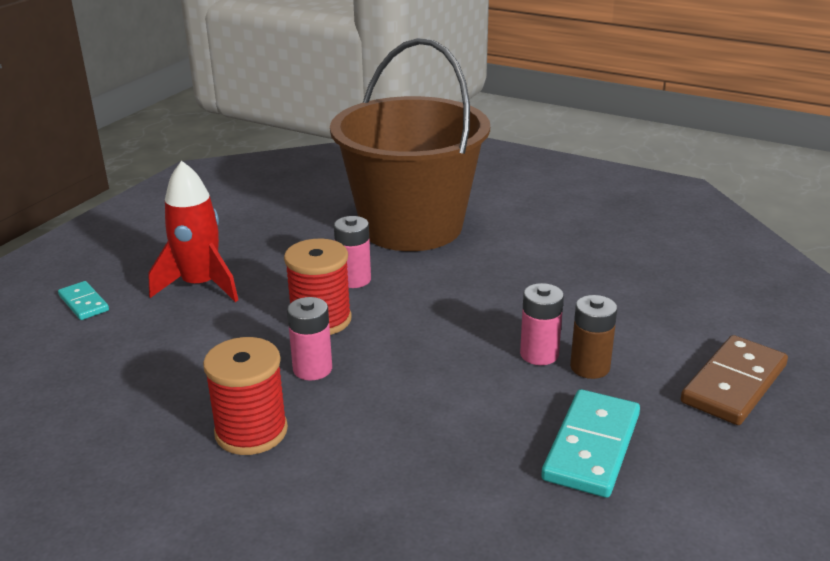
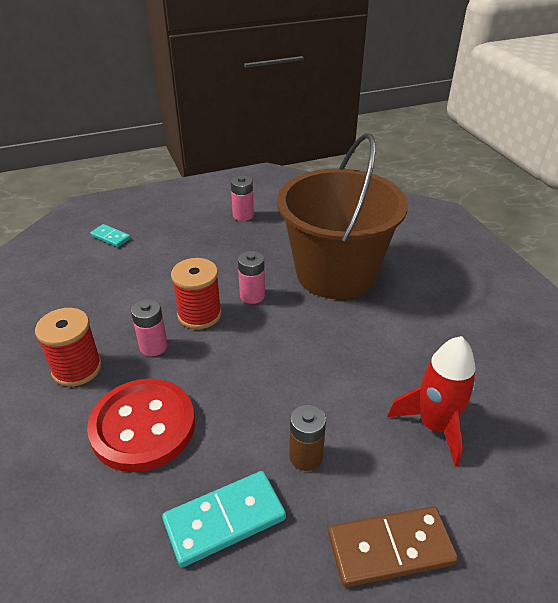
camera: 40 degrees right, 10 degrees up
turquoise domino [58,281,109,320] -> turquoise domino turned 60 degrees counterclockwise [90,224,131,247]
red rocket [148,161,238,302] -> red rocket moved to [387,336,476,467]
pink battery [520,283,564,365] -> pink battery moved to [231,176,254,221]
none -> red button [87,379,195,472]

